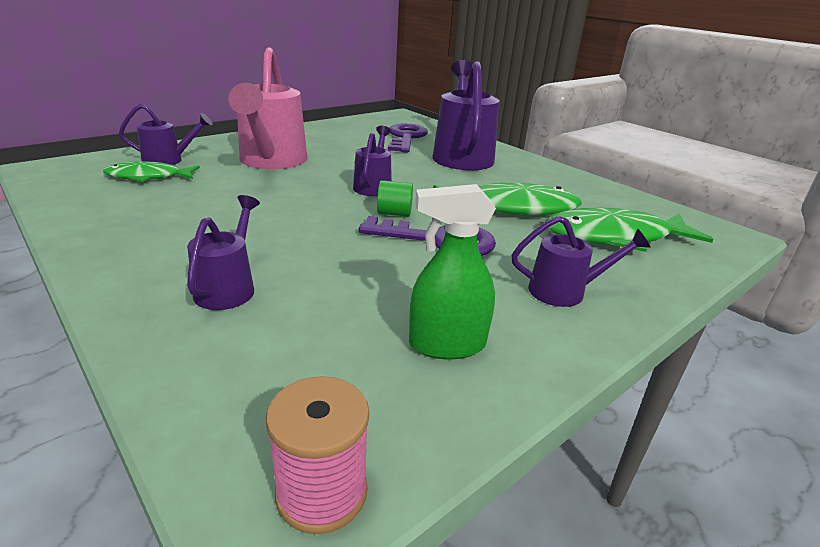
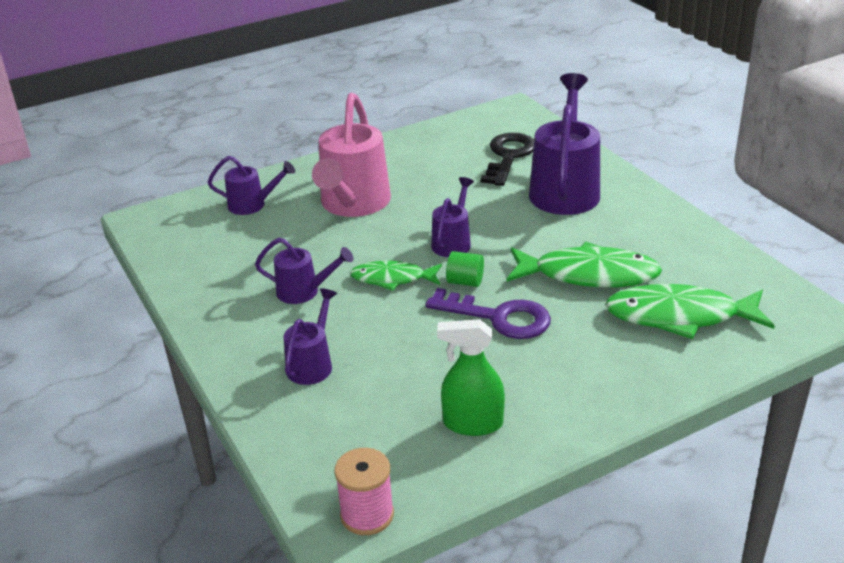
camera: 15 degrees right, 5 degrees up
green fish [103,161,200,182] -> green fish moved to [350,261,442,291]
purple key [388,123,428,153] -> black key [480,133,534,186]
purple watering can [512,216,651,307] -> purple watering can moved to [255,238,353,304]

